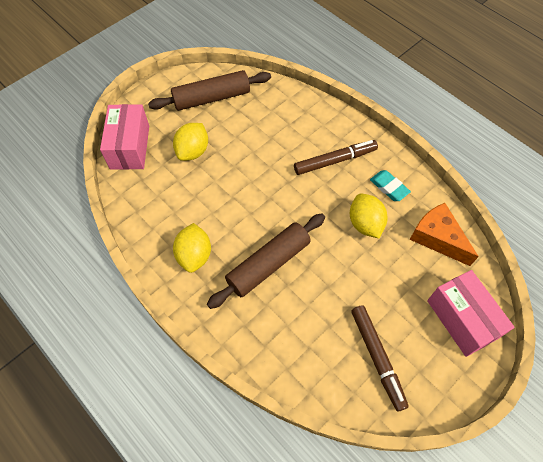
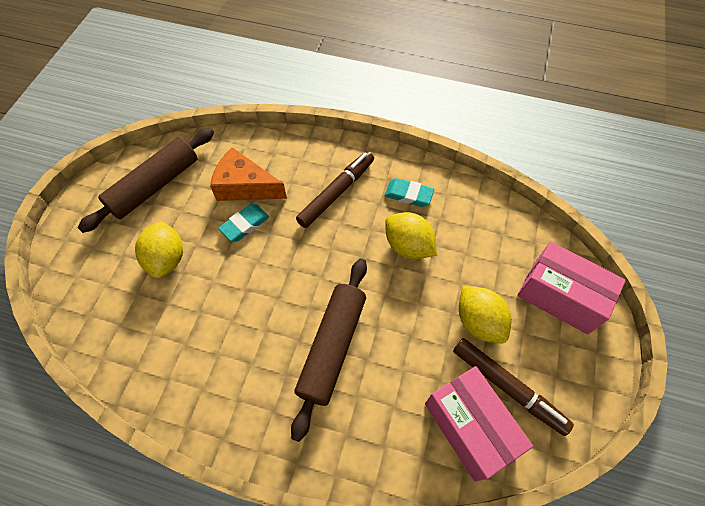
camera: 30 degrees left, 0 degrees up
pink box [100,104,149,170] -> pink box moved to [425,366,533,482]
yellow lemon [173,223,211,273] -> yellow lemon moved to [459,286,511,344]
orange cheese [410,203,479,266] -> orange cheese moved to [210,147,287,201]
none -> turquoise eraser [218,204,269,242]

